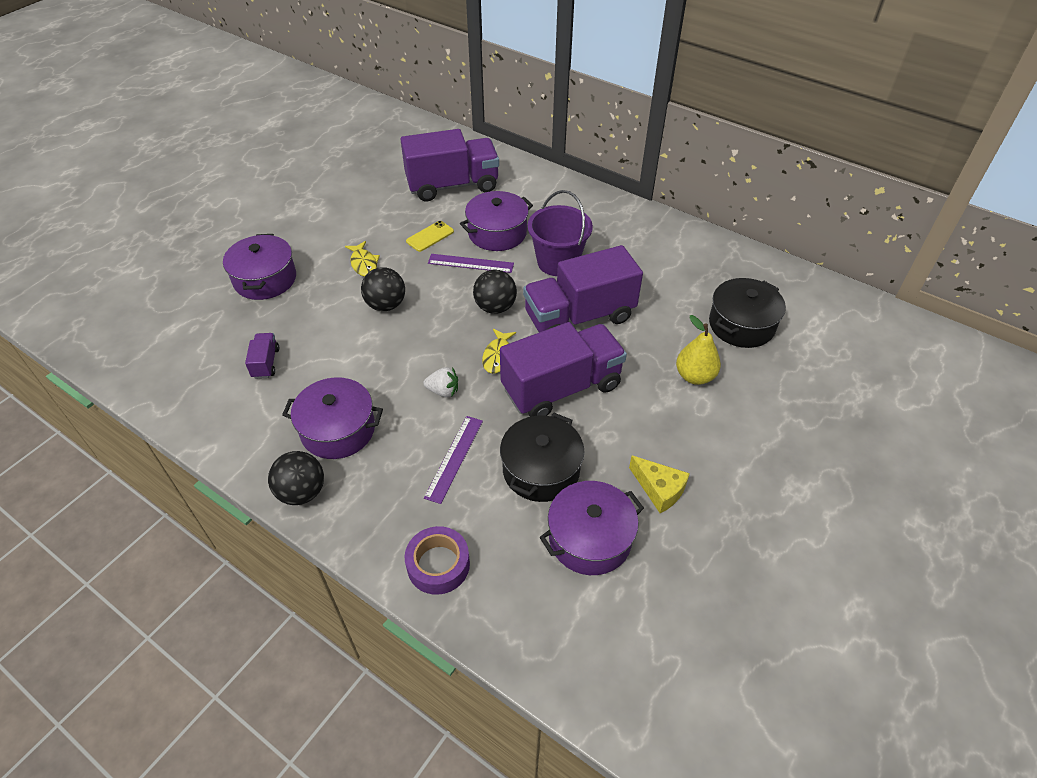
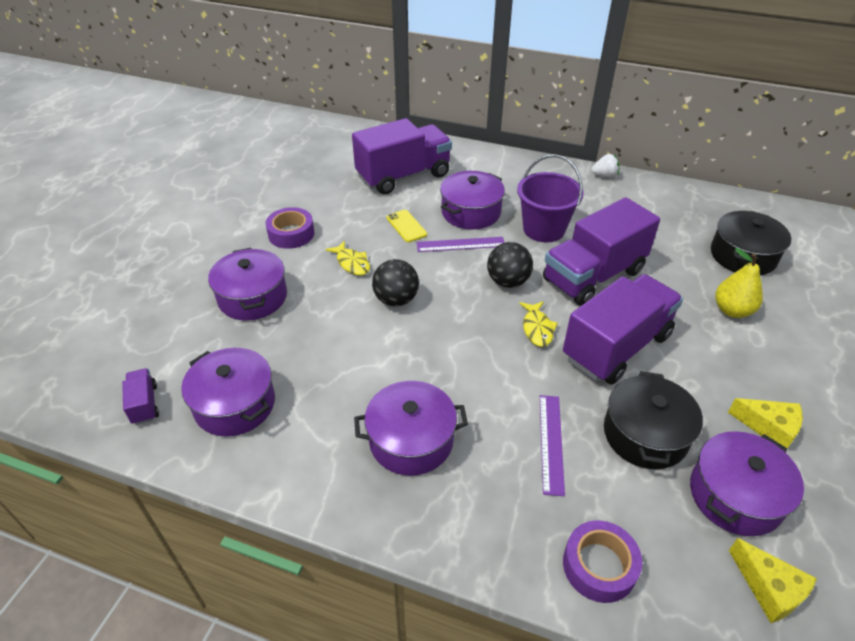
camera: 15 degrees left, 5 degrees down
purple truck [245,333,279,379] -> purple truck moved to [122,368,159,425]
black ball [268,451,324,505] -> none
yellow phone [406,221,454,252] -> yellow phone turned 60 degrees counterclockwise [386,210,427,242]
white strawberry [423,367,458,397] -> white strawberry moved to [591,154,619,177]
none -> purple pot [181,348,275,437]
none -> purple tape [266,207,315,249]
none -> yellow cheese [729,538,817,623]

